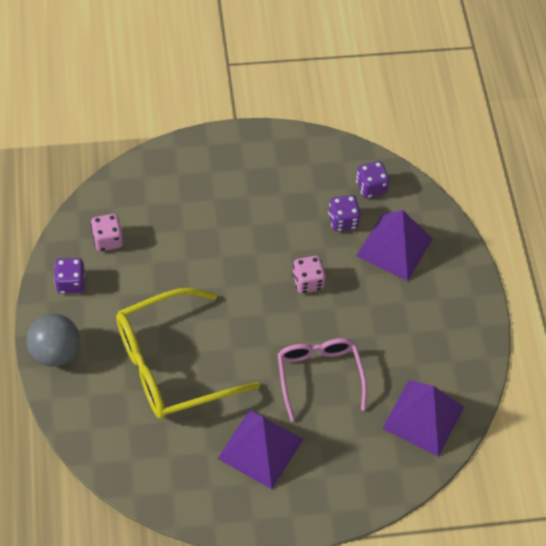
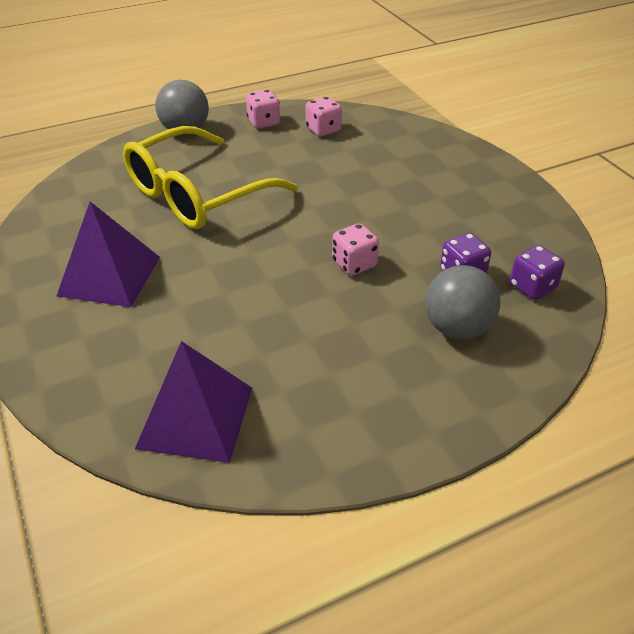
camera: 75 degrees right, 15 degrees down
purple dice [54,258,85,294] -> pink dice [246,90,280,128]
yellow glasses [116,288,260,419] -> yellow glasses turned 90 degrees counterclockwise [123,126,298,229]
pink glasses [277,338,367,421] -> none
purple pyramid [356,210,433,281] -> grey ball [425,265,501,339]

